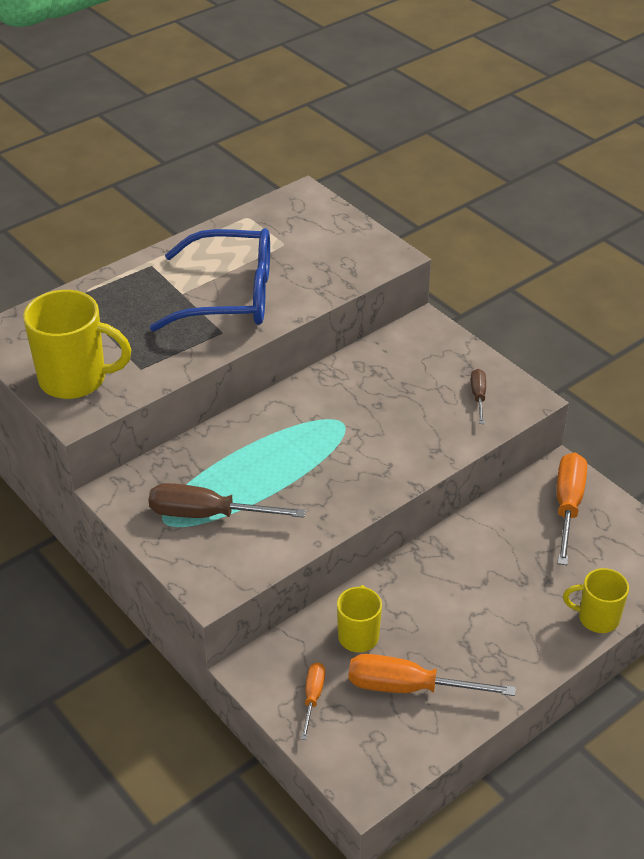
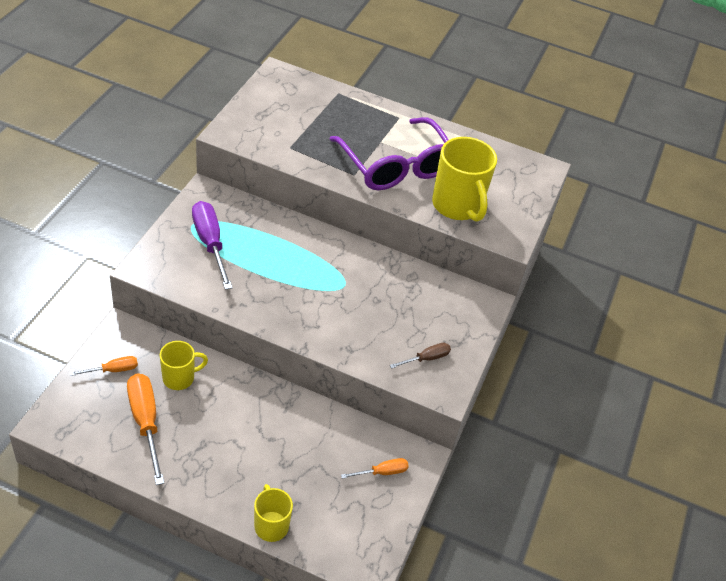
camera: 55 degrees right, 5 degrees up
yellow mug [23,290,131,399] -> yellow mug moved to [432,137,497,222]
brown screwdriver [148,483,306,518] -> purple screwdriver [192,201,233,290]
blue glasses [150,228,270,331] -> purple glasses [330,117,449,190]
orange screwdriver [557,453,587,565] -> orange screwdriver [341,458,409,479], size x0.54

